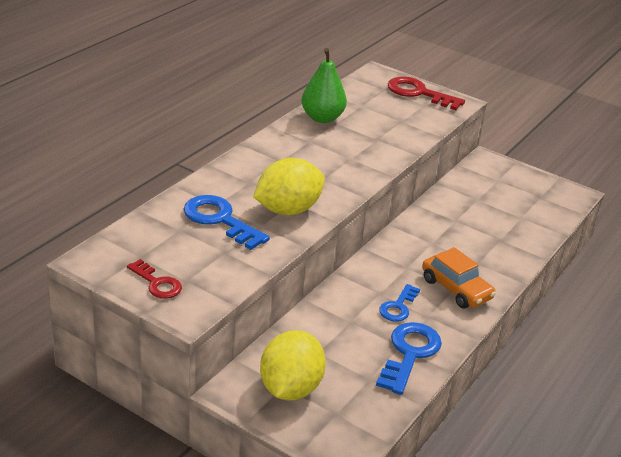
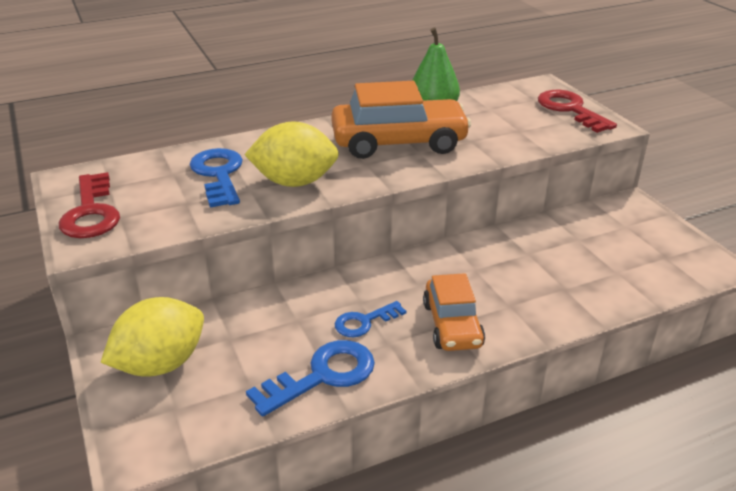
camera: 35 degrees right, 0 degrees up
red key [127,259,182,299] -> red key [59,172,120,238], size x1.63
none -> orange car [331,81,471,159]

